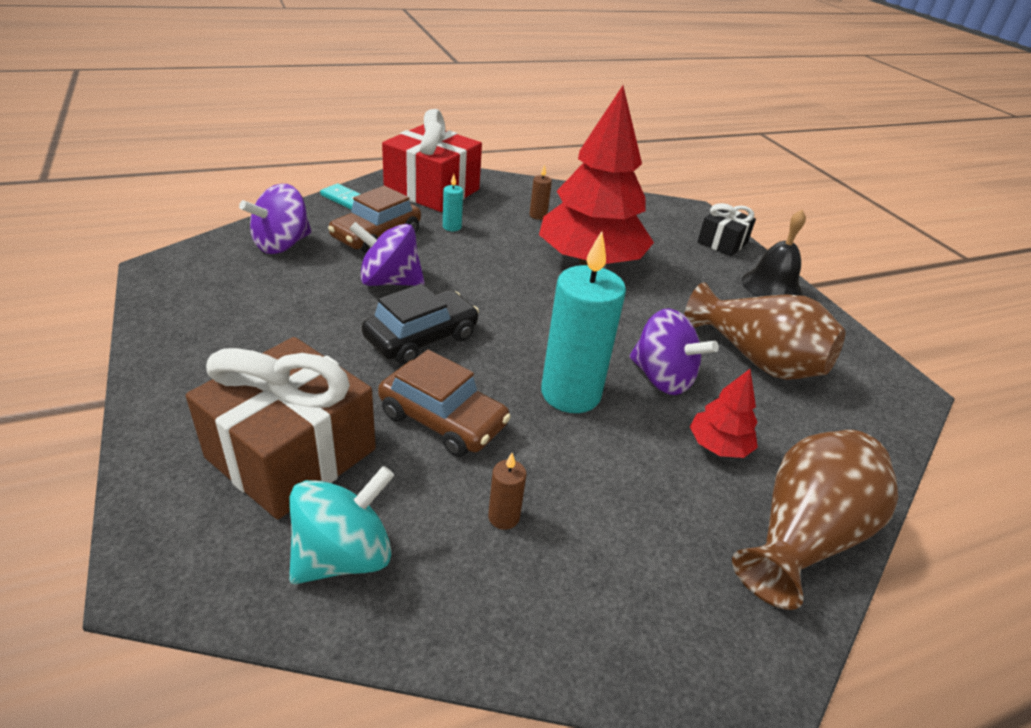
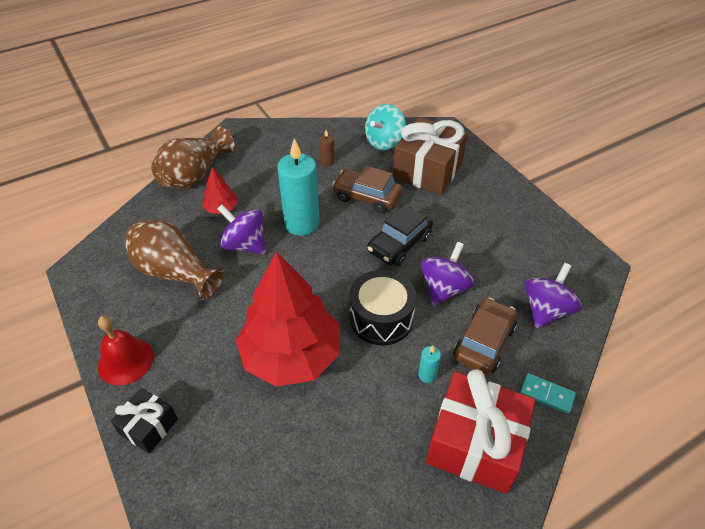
camera: 175 degrees right, 10 degrees up
purple spinning top [349,222,425,286] -> purple spinning top turned 60 degrees counterclockwise [421,242,474,306]
brown candle [530,164,552,220] -> none
black bell [742,210,806,297] -> red bell [98,316,154,385]
none -> black drum [350,270,416,345]

